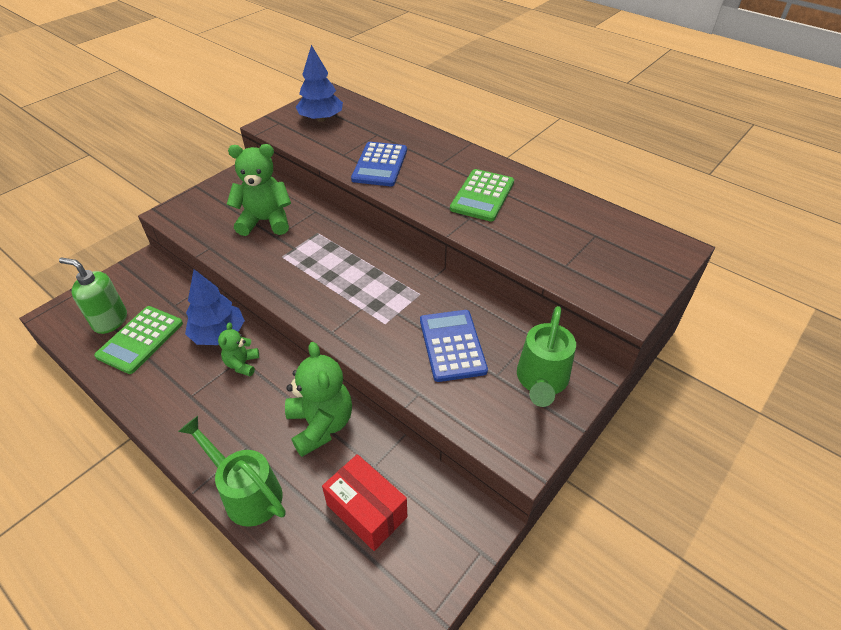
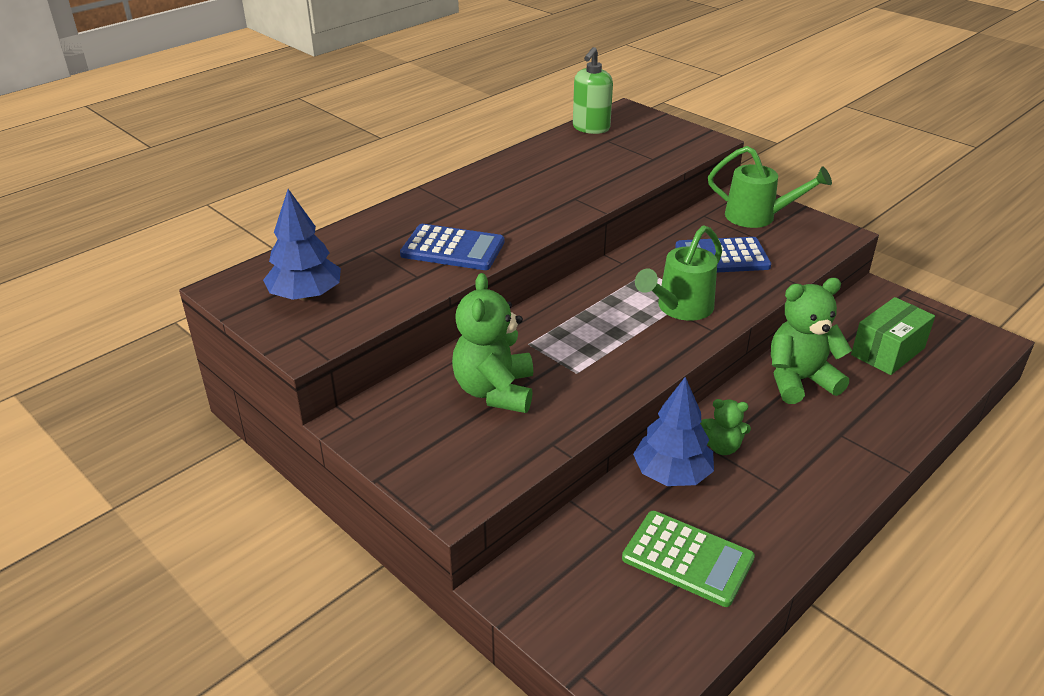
camera: 85 degrees left, 10 degrees down
green soap dispenser [59,257,127,334] -> green soap dispenser moved to [573,47,613,134]
green watering can [178,416,286,527] -> green watering can moved to [635,225,722,321]
red box [322,454,407,551] -> green box [851,297,935,375]
green calculator [450,169,514,221] -> none

